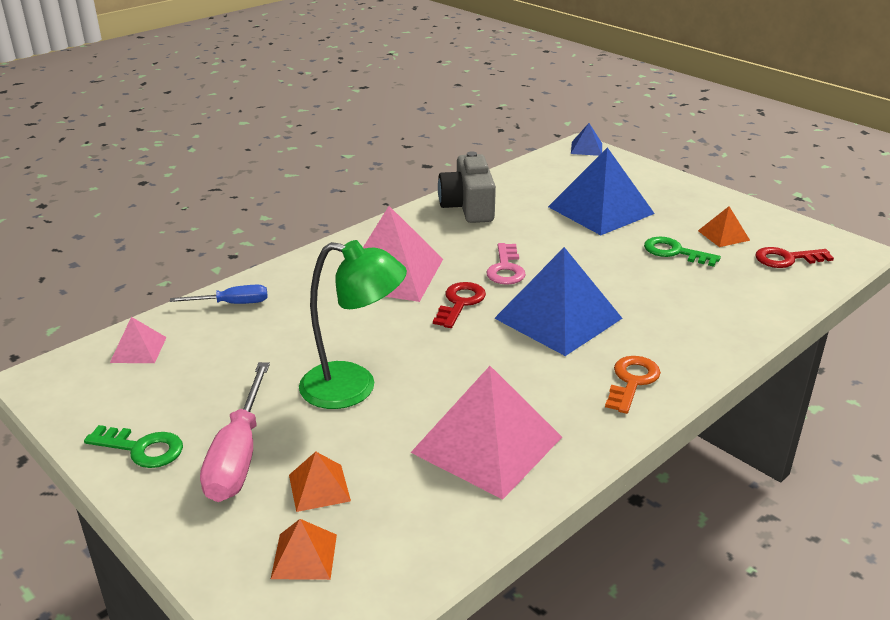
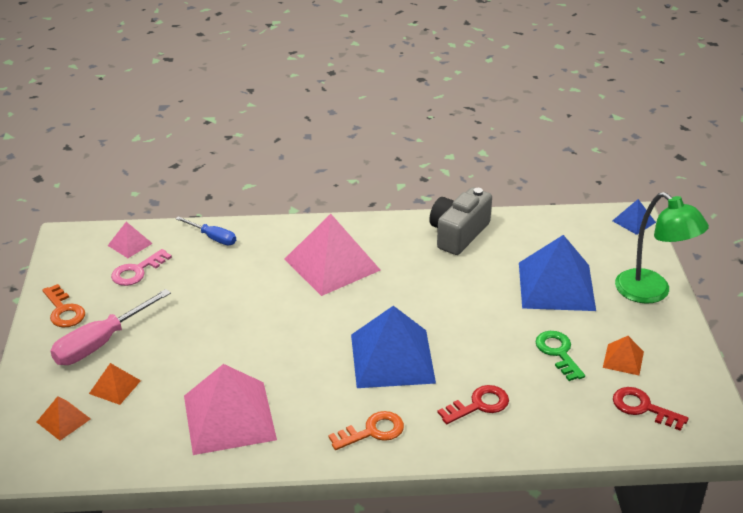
camera: 40 degrees right, 5 degrees up
green key [84,425,183,468] -> orange key [42,284,85,328]
green lamp [299,240,407,409] -> green lamp moved to [615,192,709,304]
red key [433,282,486,328] -> red key moved to [437,385,509,424]
pink key [486,243,526,285] -> pink key moved to [111,249,172,286]

